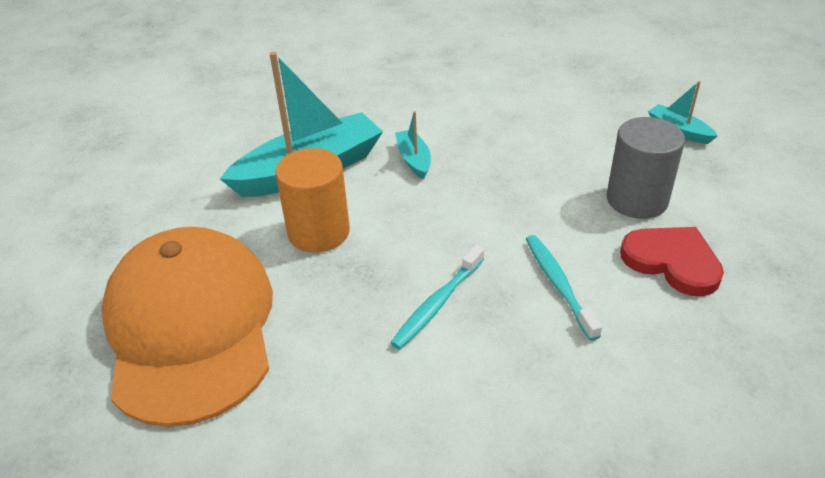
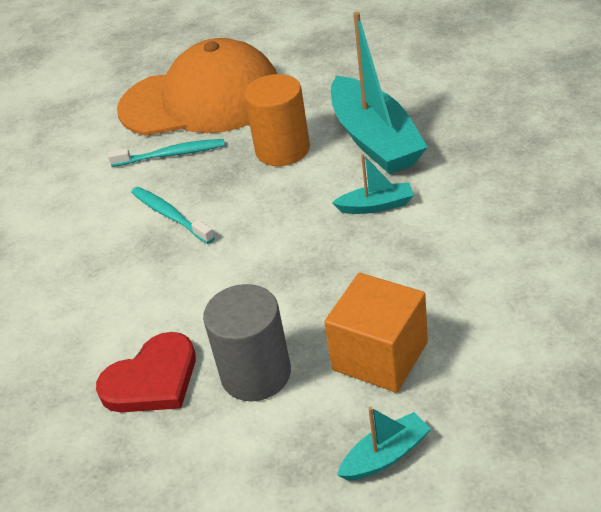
camera: 105 degrees right, 0 degrees up
turquoise toothbrush [526,235,602,341] -> turquoise toothbrush moved to [108,139,225,167]
none -> orange cube [324,273,428,393]

